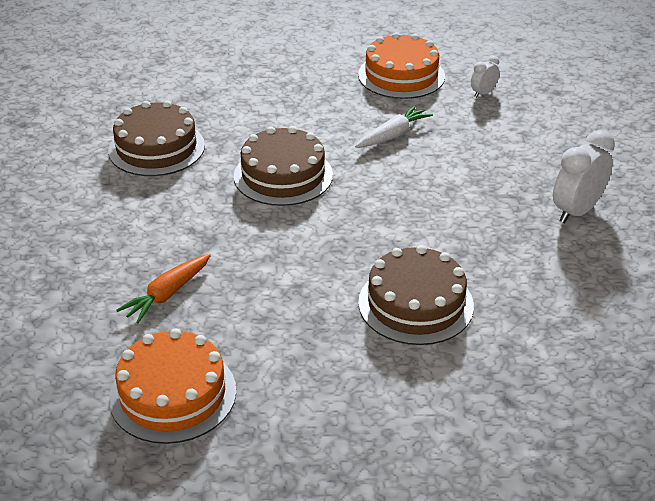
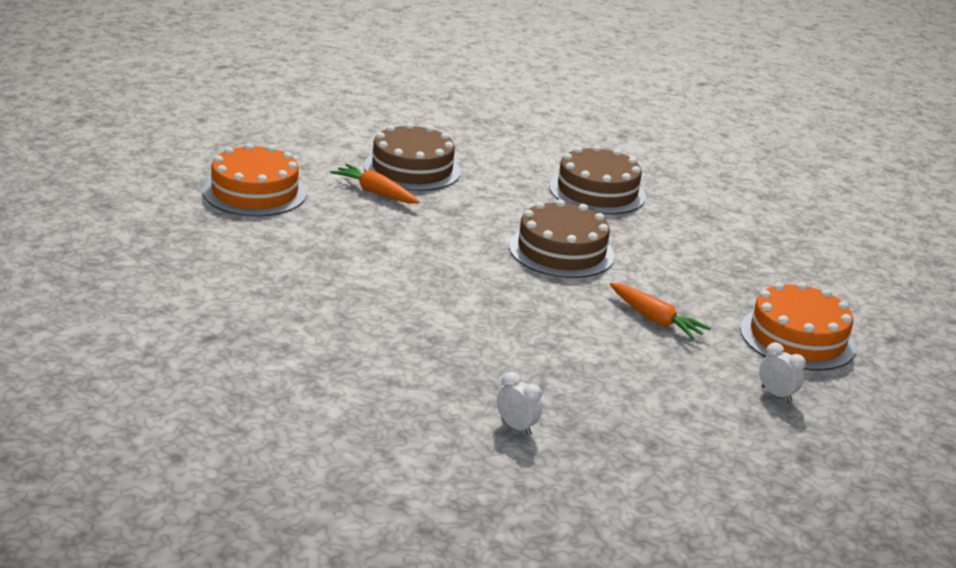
camera: 85 degrees right, 10 degrees down
white carrot [355,105,433,148] -> orange carrot [610,283,711,339]
brown cake [358,245,474,345] -> brown cake moved to [364,123,461,191]
white clock [553,130,615,223] -> white clock [497,372,542,435], size x0.53

